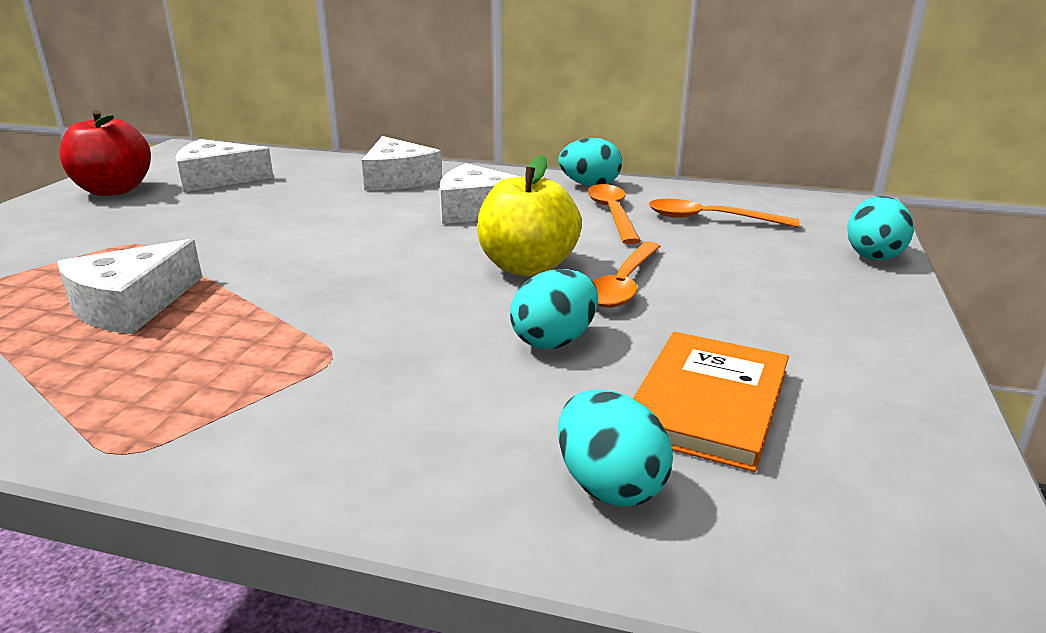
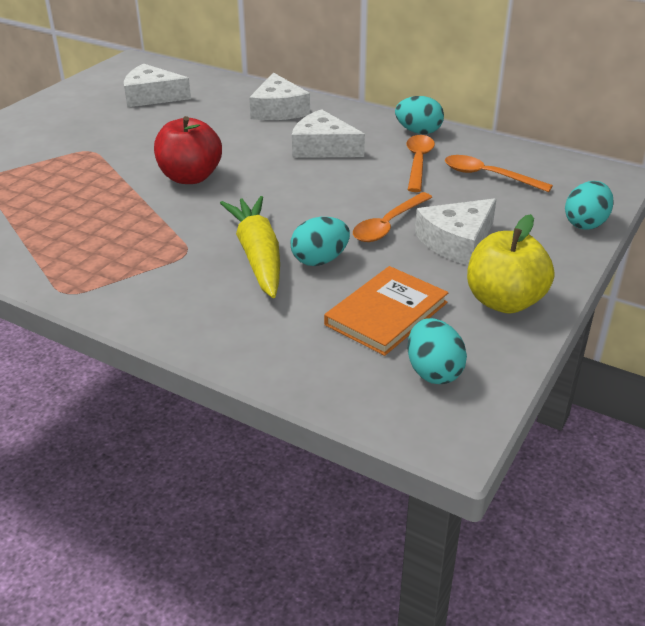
camera: 15 degrees right, 10 degrees up
white cheese [57,239,202,334] -> white cheese moved to [415,198,496,265]
red apple [59,111,151,196] -> red apple moved to [154,116,222,184]
yellow apple [477,155,582,276] -> yellow apple moved to [467,214,554,314]
turquoise egg [558,389,673,507] -> turquoise egg moved to [408,318,467,384]
none -> yellow carrot [220,196,280,298]

